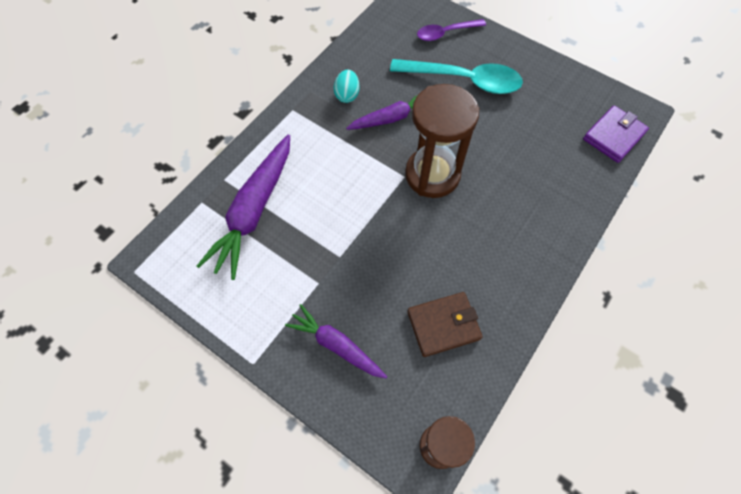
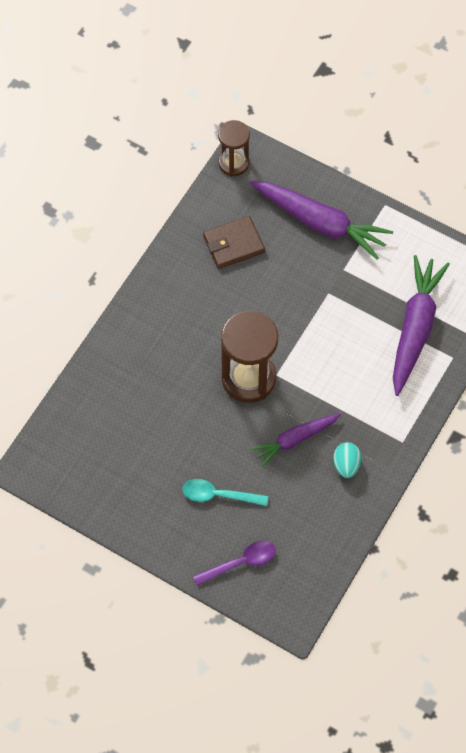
camera: 175 degrees right, 0 degrees up
purple carrot [285,304,387,379] -> purple carrot [250,181,393,260], size x1.65
turquoise spoon [390,59,523,94] -> turquoise spoon [182,479,268,506], size x0.59
purple wallet [583,105,649,163] -> none

